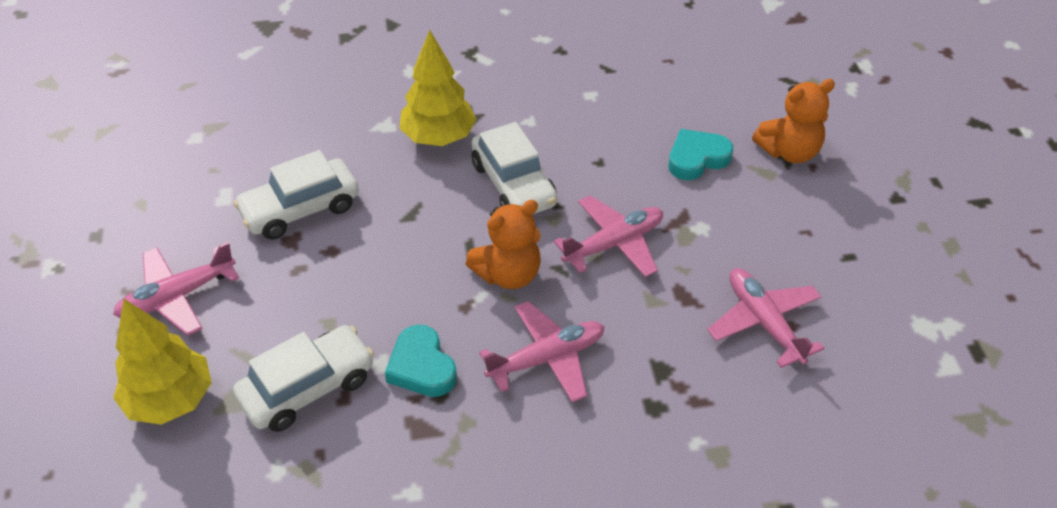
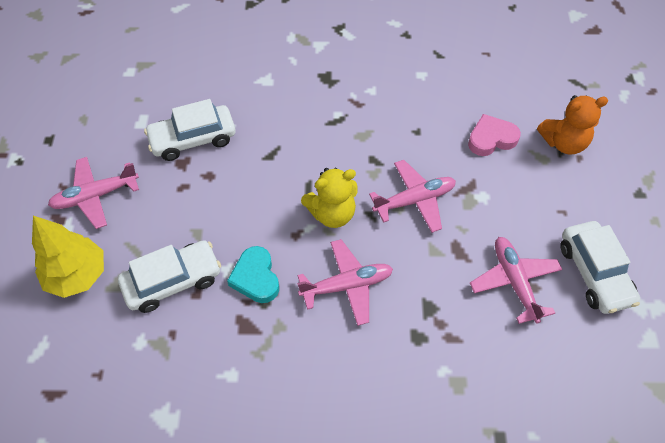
camera: 10 degrees right, 10 degrees up
yellow tree [399,30,477,146] -> none
orange teddy bear [466,200,541,289] -> yellow teddy bear [301,168,357,228]
white car [472,122,557,214] -> white car moved to [560,221,640,314]
turquoise heart [669,129,733,180] -> pink heart [468,114,521,156]

